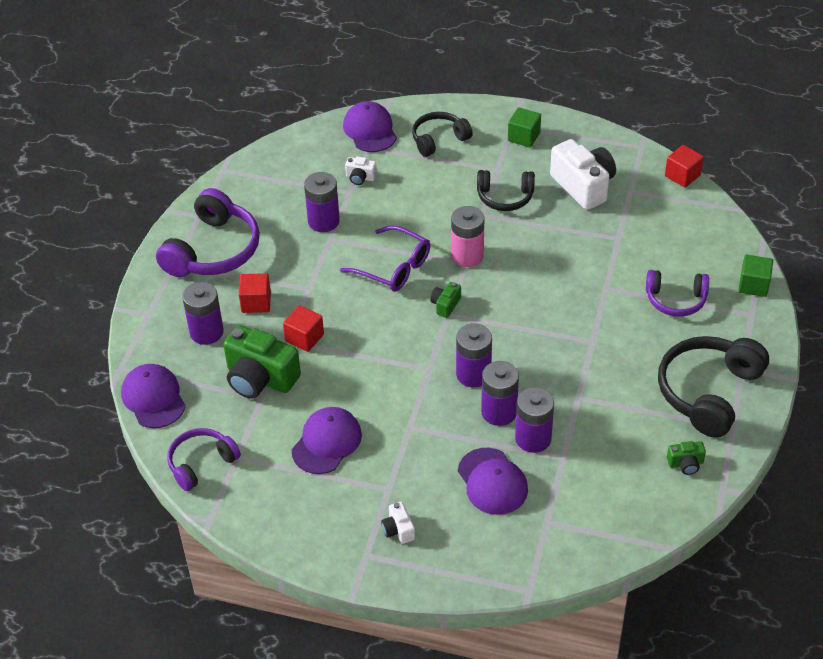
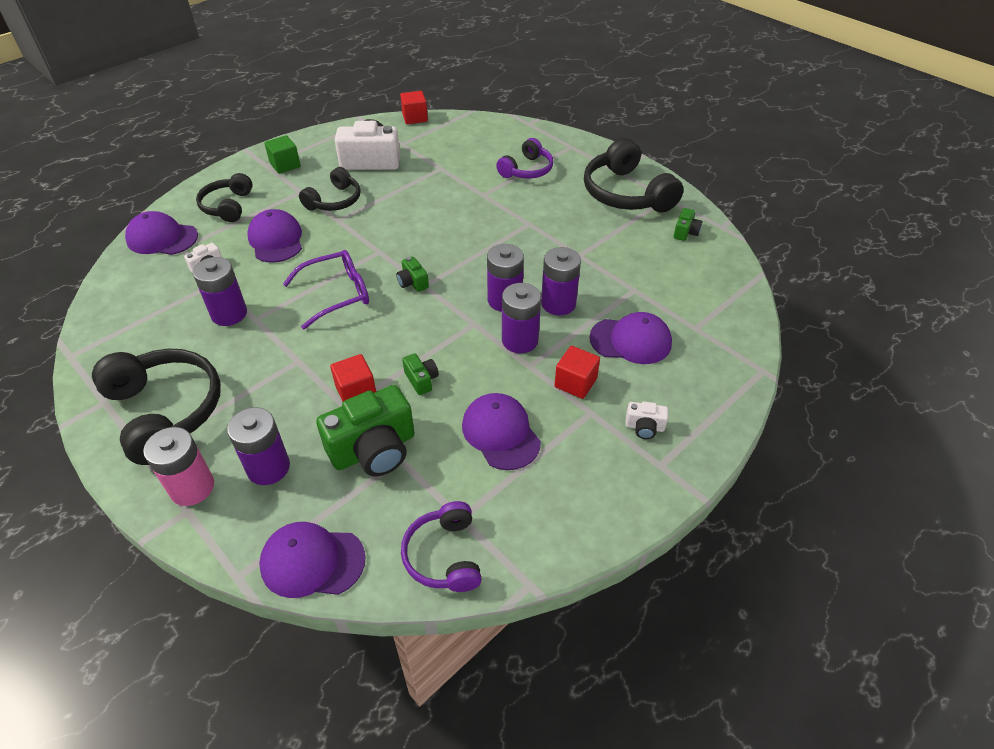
camera: 60 degrees left, 0 degrees up
purple headphones [156,188,260,277] -> black headphones [92,349,221,465]
red cube [239,273,271,313] -> red cube moved to [554,346,600,399]
pink battery [451,206,485,267] -> pink battery moved to [143,427,214,506]
purple battery [515,387,554,453] -> purple battery moved to [502,283,541,353]
green cube [738,255,773,297] -> none
none -> purple cap [247,209,302,263]
none -> green camera [402,353,439,395]

